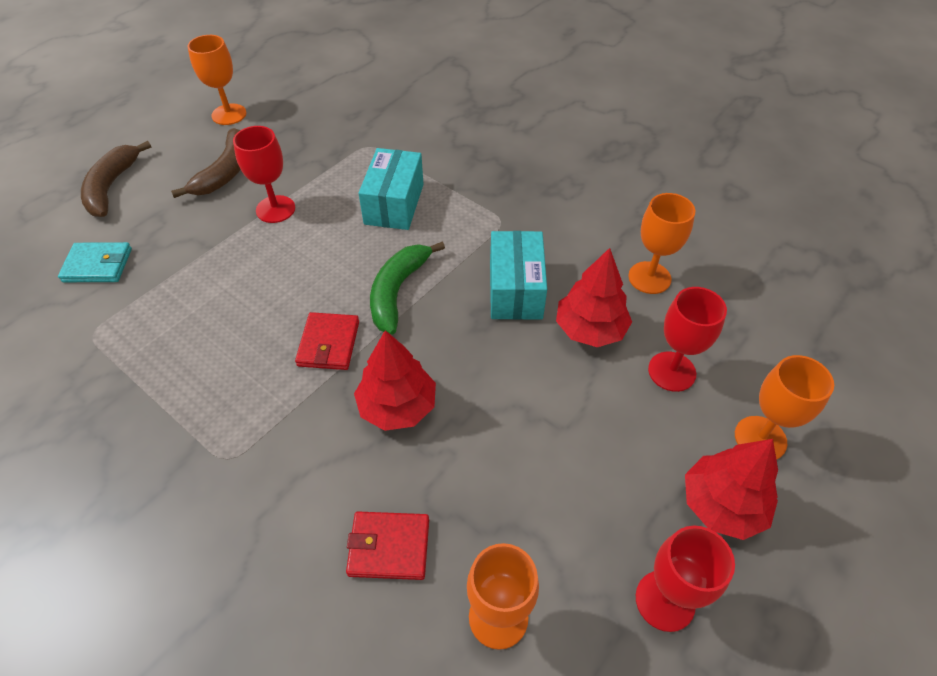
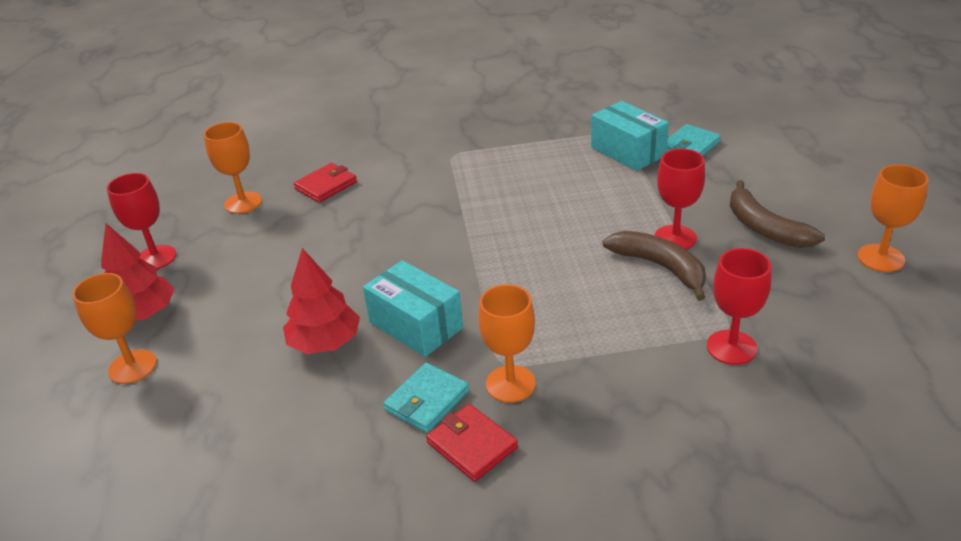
camera: 135 degrees right, 15 degrees down
brown banana [81,141,151,217] -> brown banana moved to [603,231,706,301]
red wallet [295,312,359,370] -> red wallet moved to [426,404,518,482]
red tree [354,330,436,431] -> none
turquoise box [358,148,424,230] -> turquoise box moved to [591,101,669,171]
green banana [370,242,445,334] -> none
orange goblet [628,193,695,294] -> orange goblet moved to [478,284,536,403]
red goblet [648,287,727,392] -> red goblet moved to [707,248,771,365]
none -> turquoise wallet [383,363,469,433]

